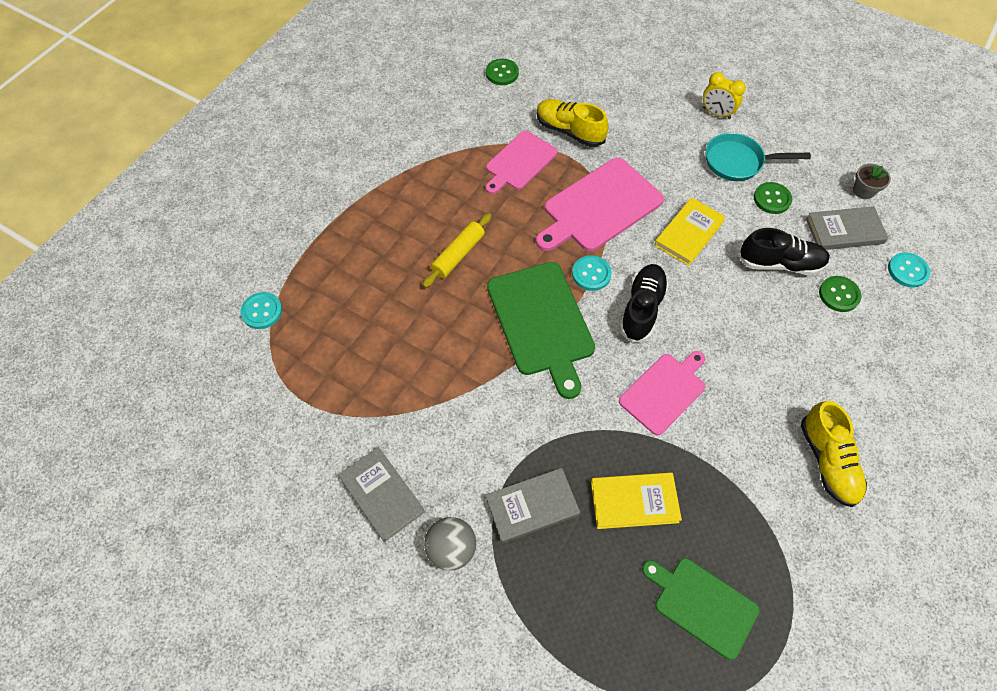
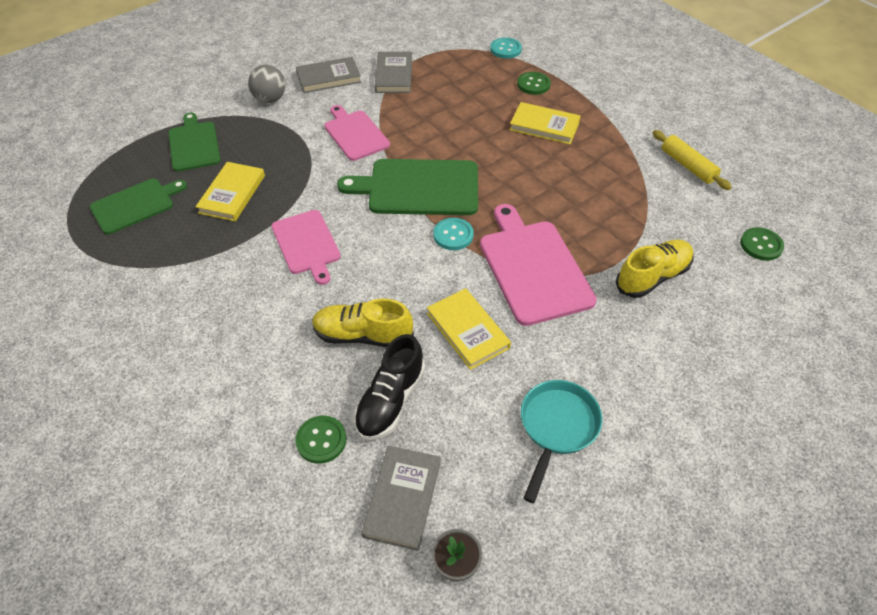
camera: 110 degrees right, 10 degrees down
yellow rolling pin [423,213,492,288] -> yellow rolling pin moved to [653,130,732,190]
pink cutting board [486,131,558,194] -> pink cutting board moved to [324,105,390,161]
grey book [486,468,580,543] -> grey book moved to [375,52,412,93]
black shoe [619,264,669,343] -> none
yellow clock [703,72,746,119] -> none
green button [754,182,792,214] -> green button moved to [517,72,551,95]
yellow shoe [801,401,867,507] -> yellow shoe moved to [312,299,414,348]
turquoise button [888,252,930,288] -> none
none -> green cutting board [168,112,221,172]
none -> yellow book [509,102,581,144]

